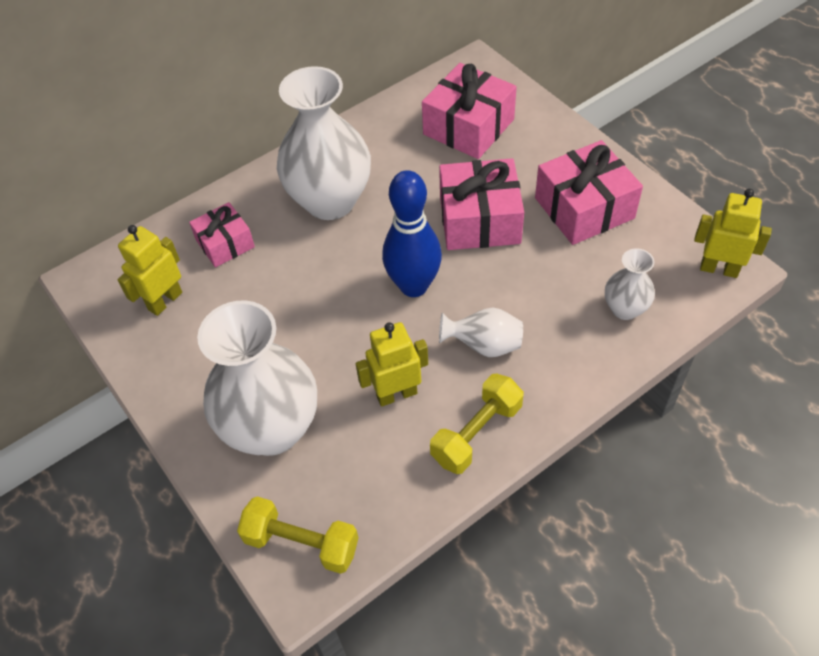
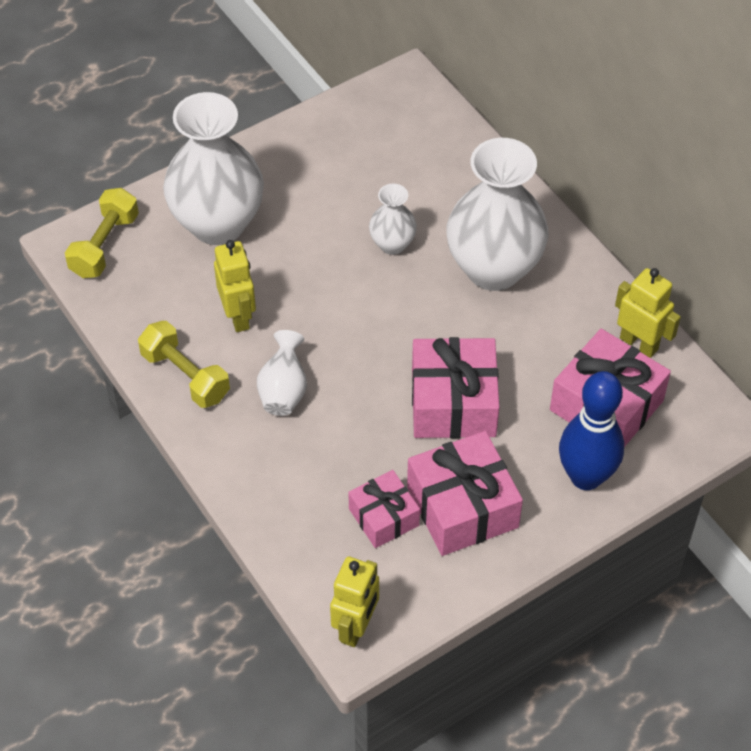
camera: 90 degrees right, 0 degrees up
yellow robot [117,225,182,316] -> yellow robot moved to [615,268,681,358]
pink gift [189,202,255,267] -> pink gift moved to [348,470,420,548]
blue bowling pin [382,170,442,297] -> blue bowling pin moved to [559,371,624,490]
white vase [605,248,655,320] -> white vase moved to [369,184,417,255]

